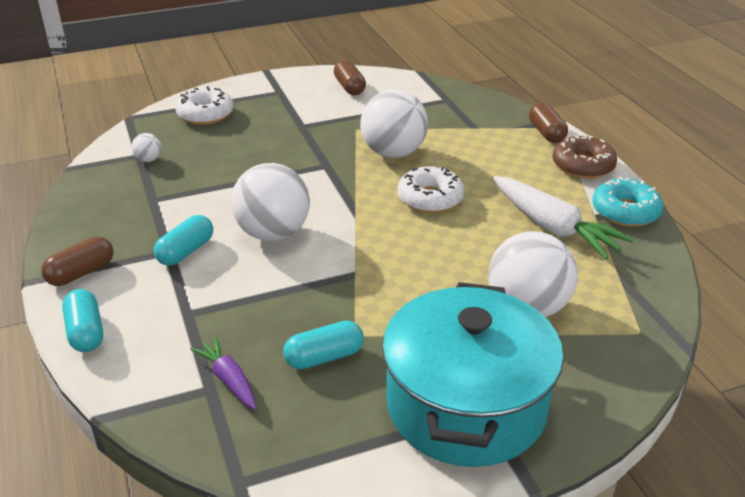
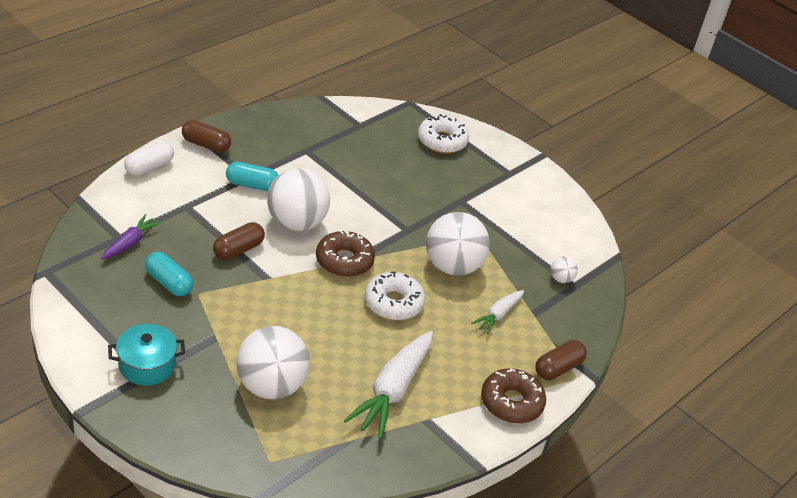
camera: 60 degrees right, 5 degrees up
turquoise capsule [62,289,103,352] -> white capsule [124,141,174,176]
white ball [131,133,161,162] -> white ball moved to [551,256,578,283]
brown capsule [334,60,366,95] -> brown capsule moved to [213,222,265,260]
turquoise pot [382,282,564,467] -> turquoise pot [108,324,185,386], size x0.47
turquoise donut [592,177,663,227] -> none
none -> brown donut [316,231,375,277]
none -> white carrot [471,290,524,334]

